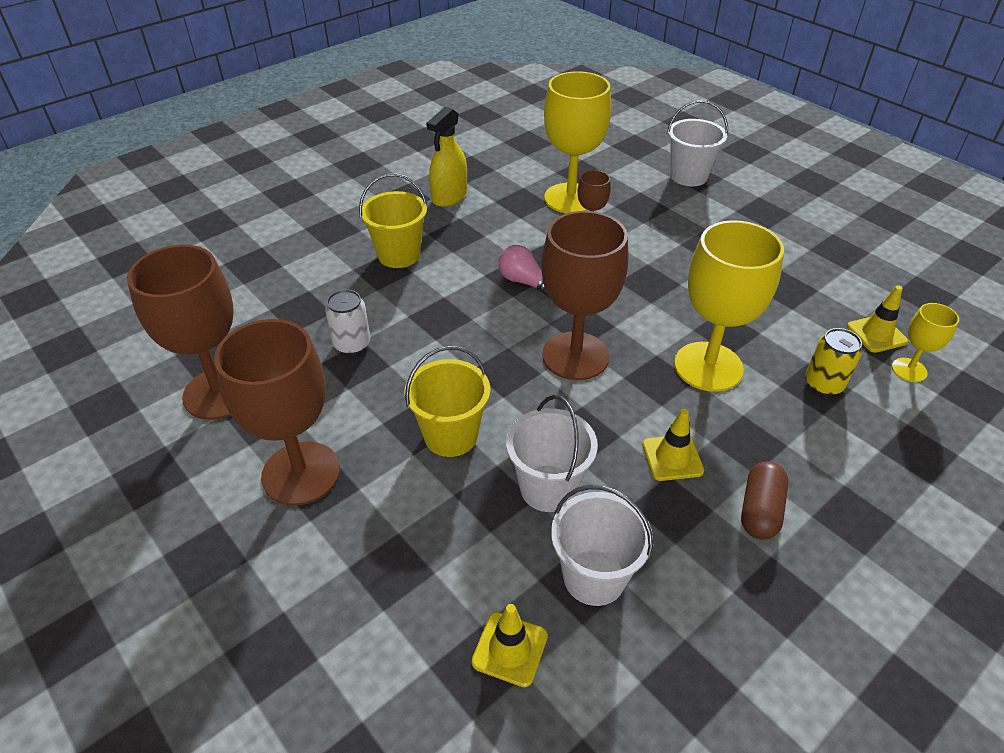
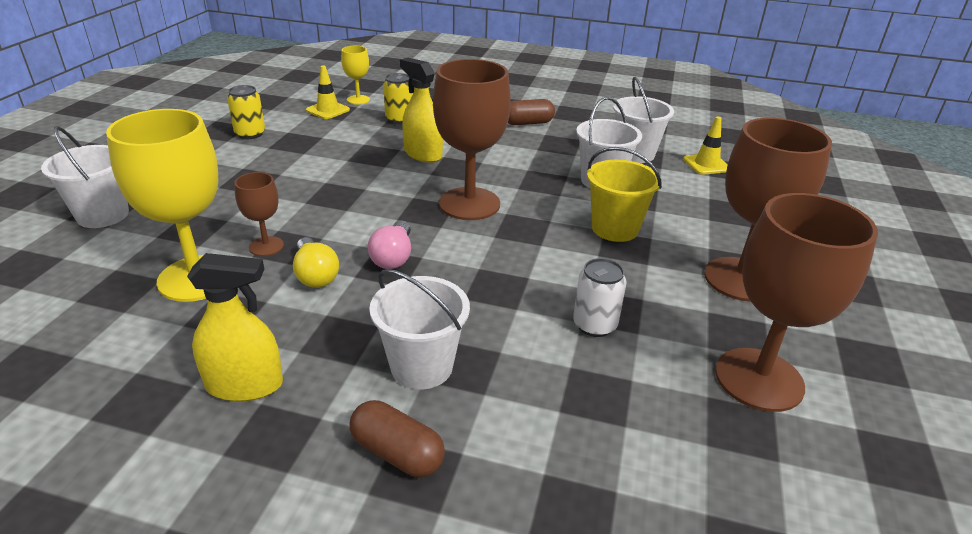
camera: 125 degrees left, 10 degrees down
yellow bucket [359,173,427,268] -> white bucket [369,269,470,389]
yellow traffic cone [642,409,704,481] -> none
yellow goblet [674,220,784,392] -> yellow spray bottle [400,58,443,163]
none -> yellow can [227,85,265,139]
none -> yellow light bulb [293,237,339,288]
none -> brown capsule [350,400,445,477]

